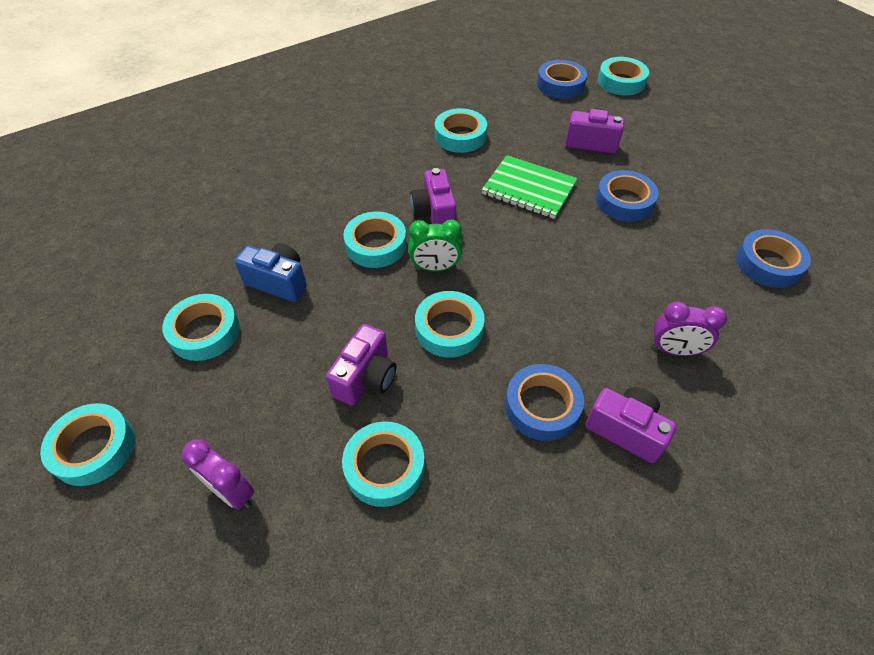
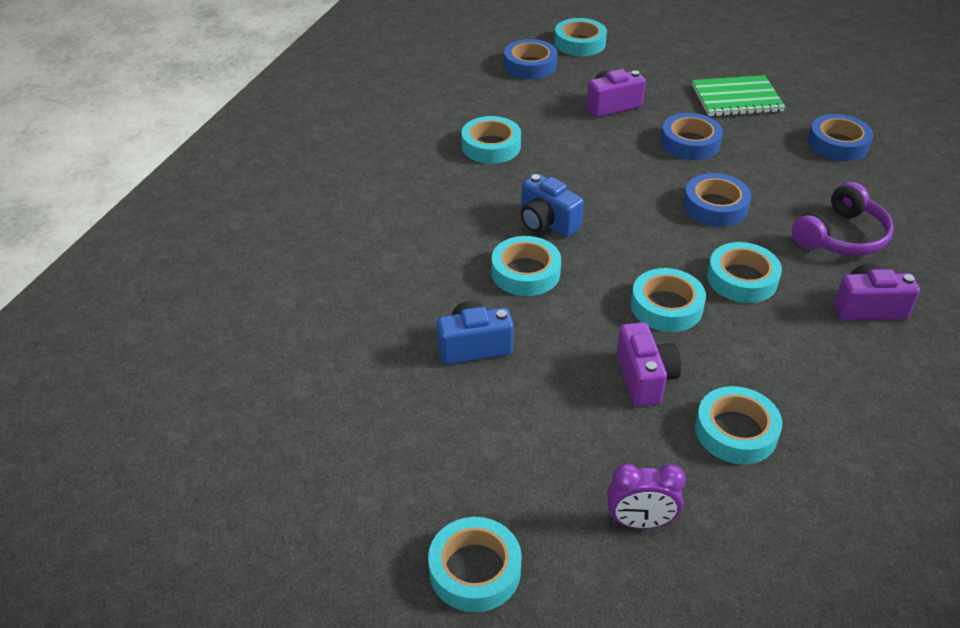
camera: 35 degrees left, 10 degrees down
turquoise tape [162,294,240,361] -> turquoise tape moved to [707,242,782,303]
green clock [409,219,462,272] -> none
purple camera [410,168,456,224] -> blue camera [521,174,584,237]
green notebook [482,155,578,219] -> green notebook moved to [692,75,785,117]
blue tape [505,364,584,441] -> blue tape moved to [683,173,751,227]
purple clock [652,301,727,356] -> purple headphones [792,182,894,256]

